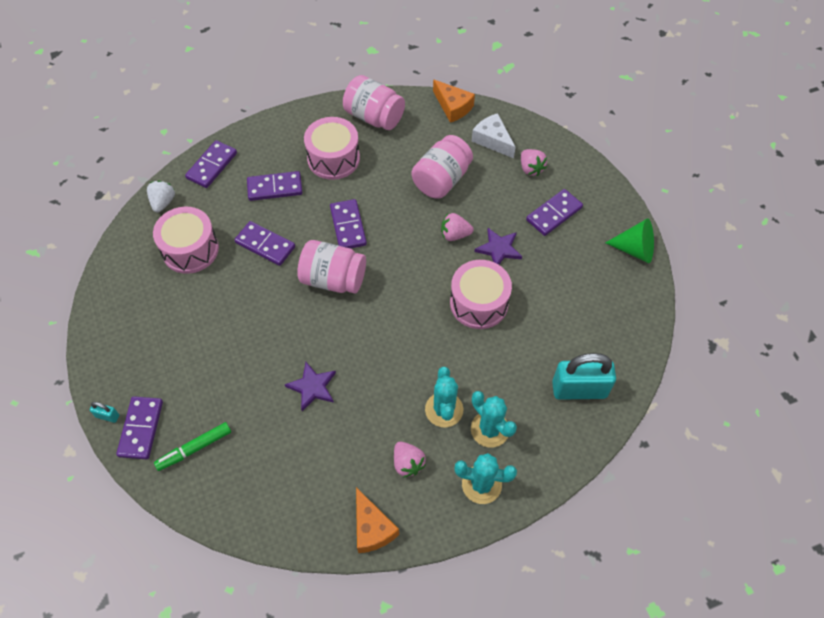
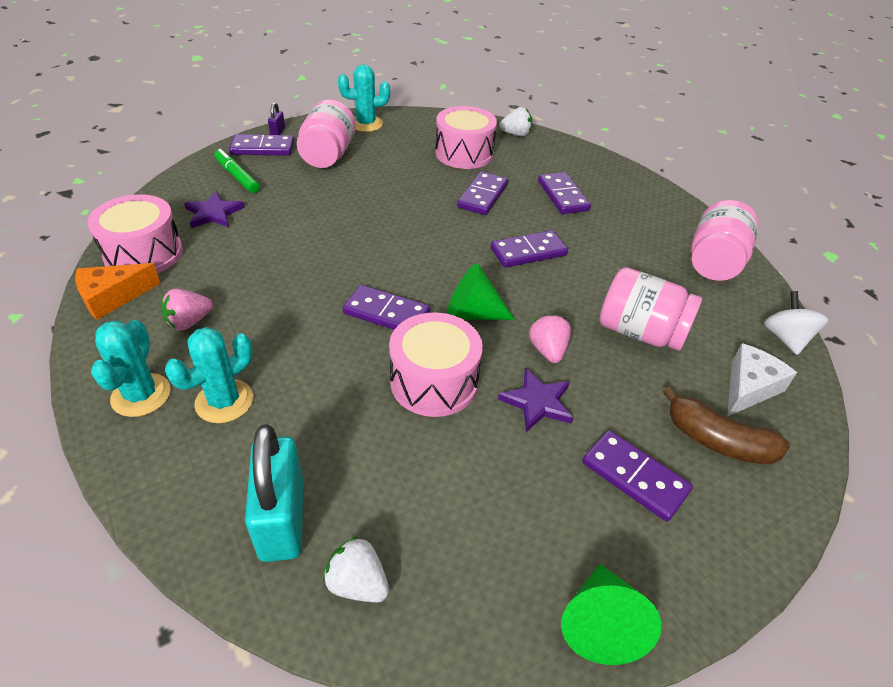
camera: 80 degrees right, 15 degrees down
turquoise padlock [90,402,119,423] -> purple padlock [268,102,285,135]
purple domino [185,140,237,188] -> purple domino moved to [343,285,430,330]
purple star [285,362,336,411] -> purple star moved to [184,191,245,228]
pink jar [297,240,366,294] -> pink jar moved to [297,99,356,168]
pink drum [304,117,360,180] -> pink drum moved to [87,194,183,273]
turquoise cactus [425,367,463,428] -> turquoise cactus moved to [338,64,390,132]
orange cheese [433,79,475,123] -> white spinning top [764,291,829,355]
pink strawberry [521,149,547,176] -> brown banana [663,386,790,465]
none -> white strawberry [323,536,389,603]
none -> green cone [447,263,515,320]

